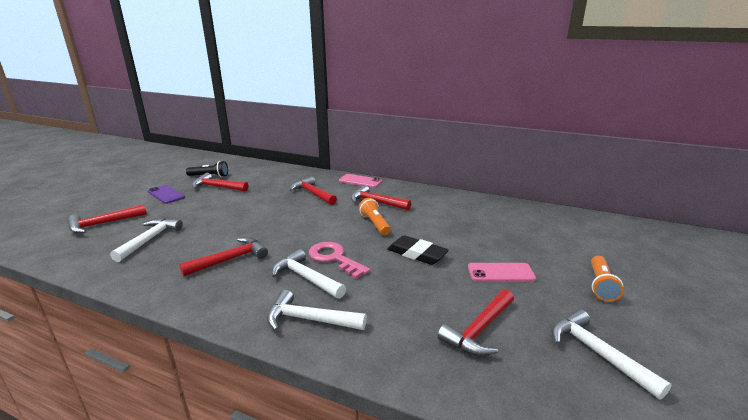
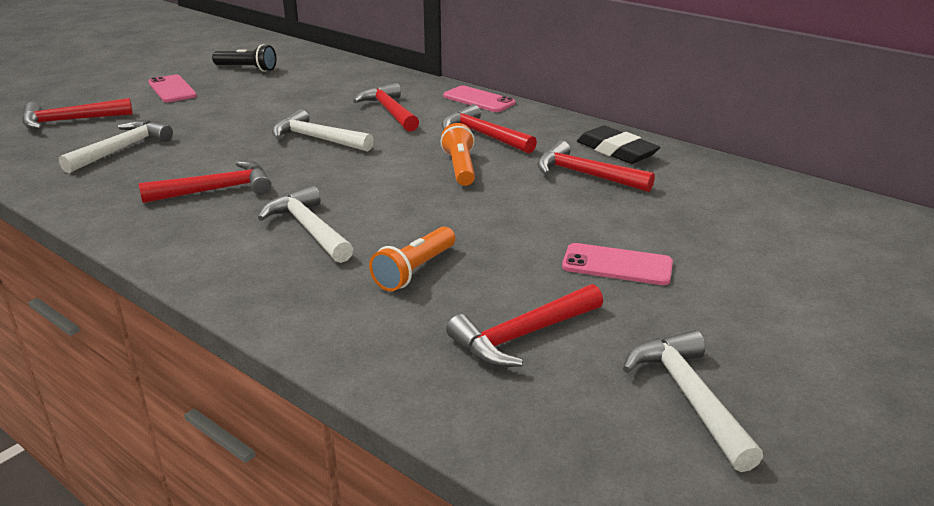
camera: 15 degrees right, 5 degrees up
purple phone [148,185,185,204] -> pink phone [148,75,197,102]
red hammer [192,173,249,191] -> red hammer moved to [537,141,655,192]
white hammer [267,290,367,331] -> white hammer moved to [272,109,374,152]
pink key [309,242,370,279] -> none
black eraser [387,235,449,265] -> black eraser moved to [577,126,660,164]
orange flashlight [591,256,624,302] -> orange flashlight moved to [369,226,455,291]

